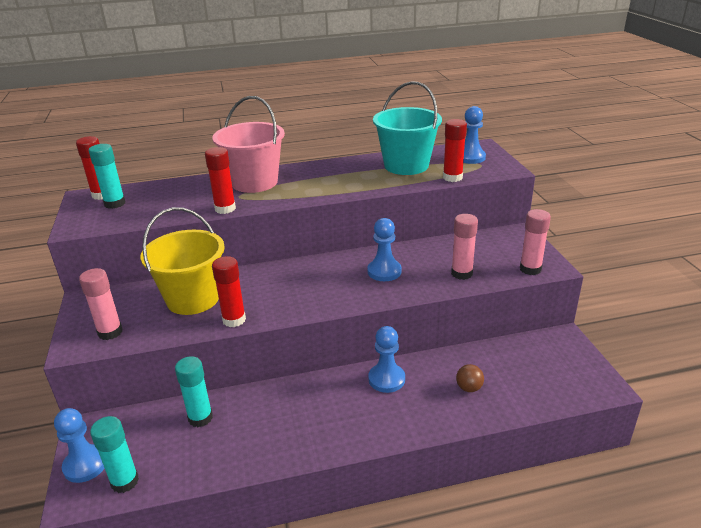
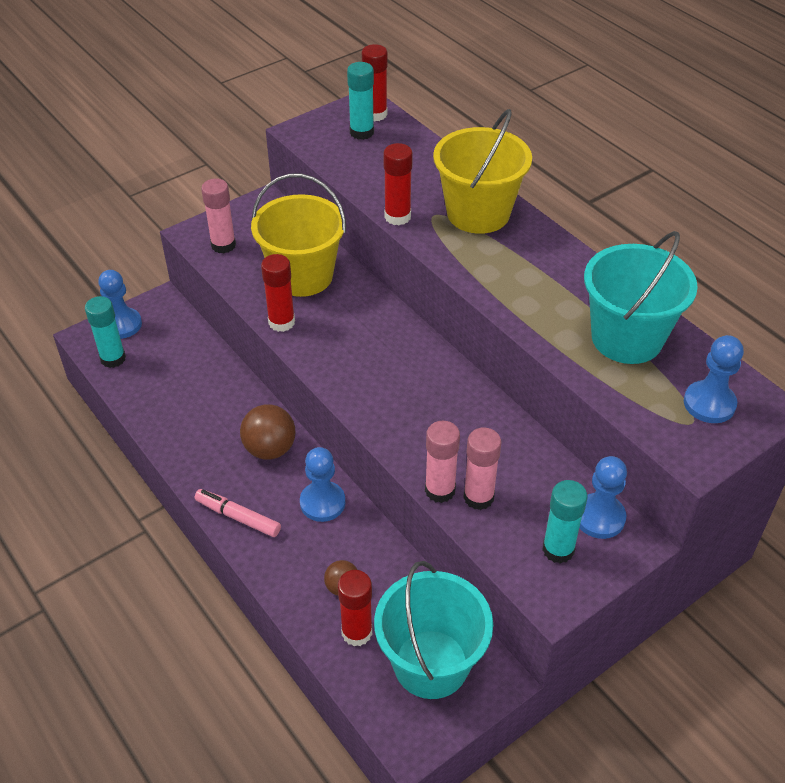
camera: 65 degrees right, 15 degrees up
turquoise glue stick [175,356,213,427] -> turquoise glue stick moved to [542,480,588,564]
pink bucket [212,96,285,193] -> yellow bucket [433,109,532,234]
blue pawn [368,218,402,281] -> blue pawn moved to [580,456,627,539]
red glue stick [443,119,467,182] -> red glue stick moved to [338,570,372,646]
pink glue stick [520,209,551,275] -> pink glue stick moved to [425,421,460,503]
none -> pink marker [195,489,281,537]
none -> brown ball [240,404,295,460]
none -> turquoise bucket [374,561,493,699]

